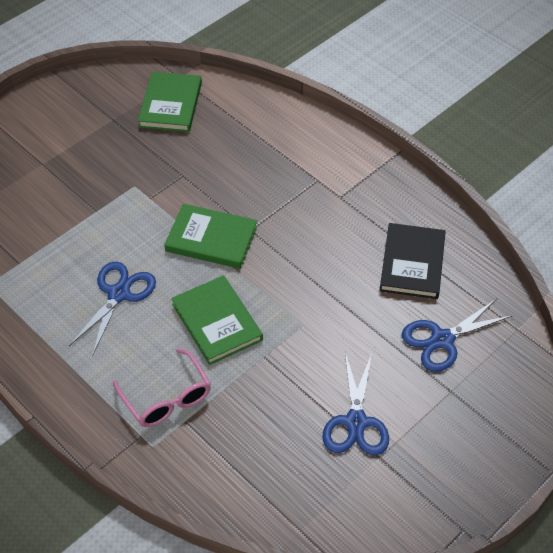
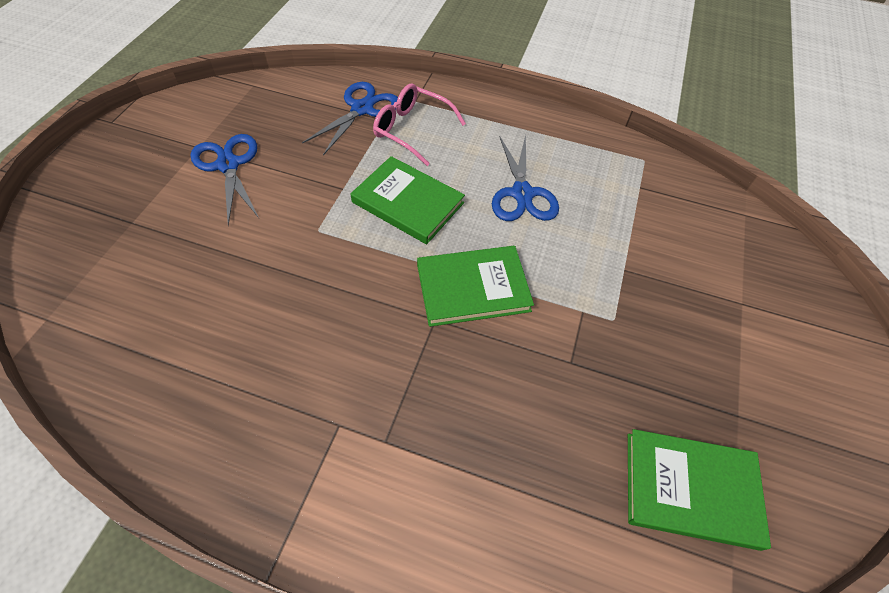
camera: 150 degrees right, 5 degrees up
green book [138,72,202,132] -> green book turned 60 degrees counterclockwise [628,429,771,551]
black book [379,223,446,299] -> none
blue scissors [402,298,514,372] -> blue scissors moved to [302,82,398,155]

